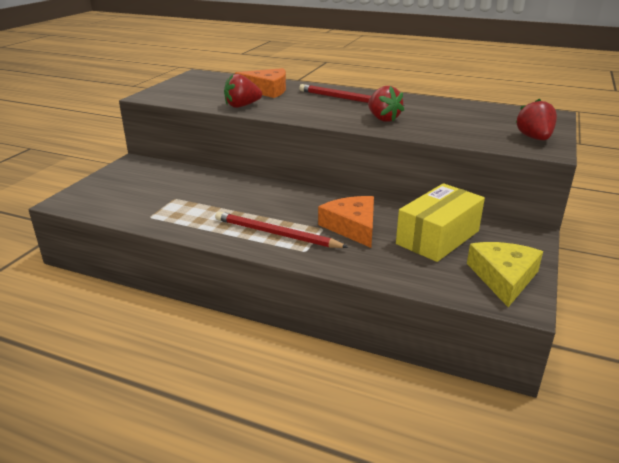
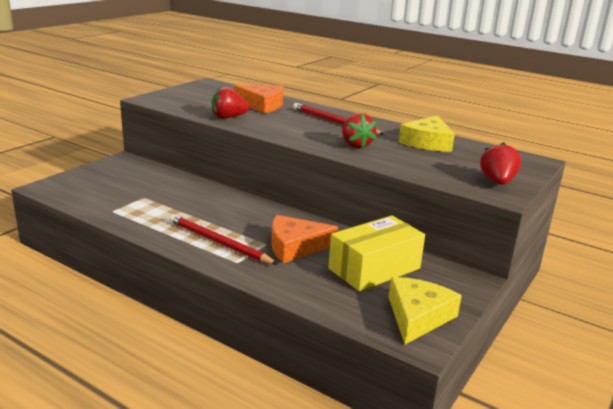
camera: 10 degrees right, 5 degrees down
orange cheese [318,196,374,248] -> orange cheese turned 90 degrees counterclockwise [271,215,338,263]
none -> yellow cheese [399,115,455,152]

